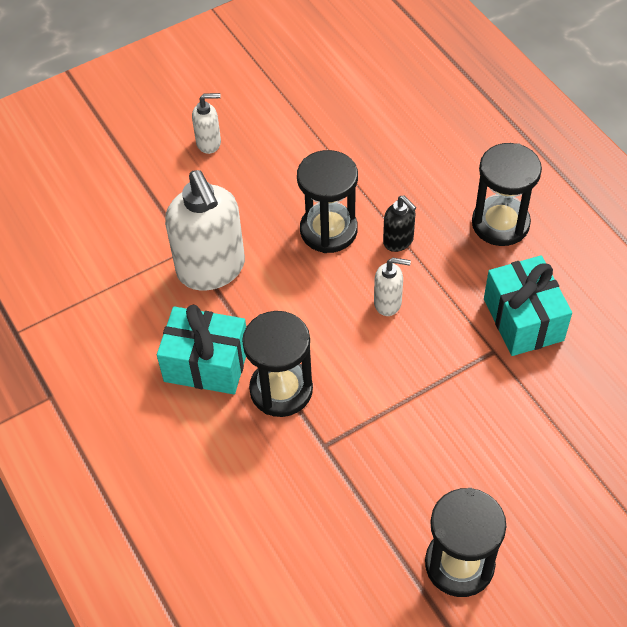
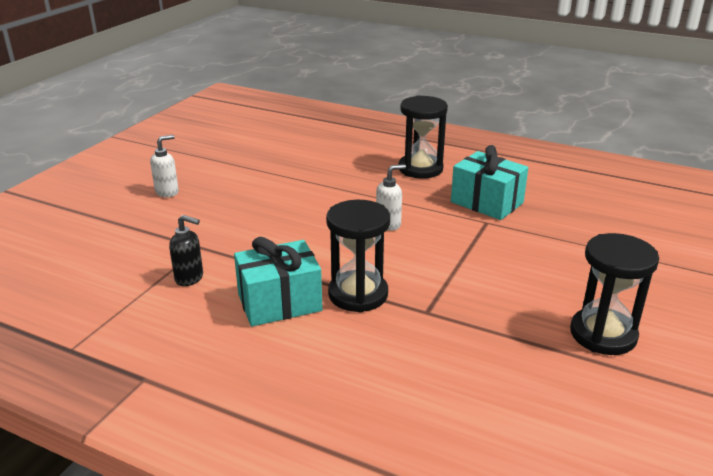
camera: 35 degrees left, 25 degrees down
white soap dispenser [165,170,245,290] -> none
black hourglass [297,150,358,253] -> none
black soap dispenser [383,195,417,252] -> black soap dispenser moved to [169,215,203,286]

